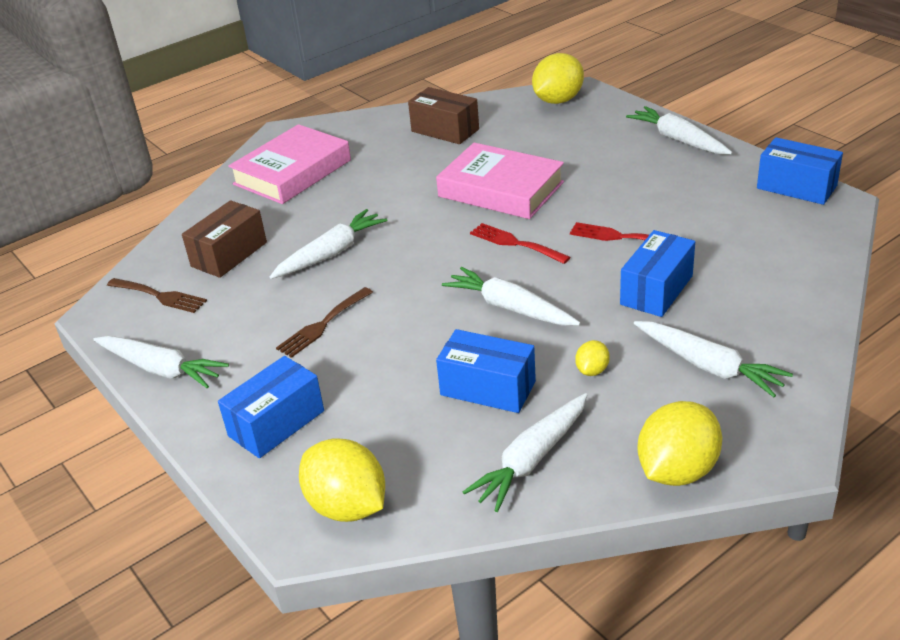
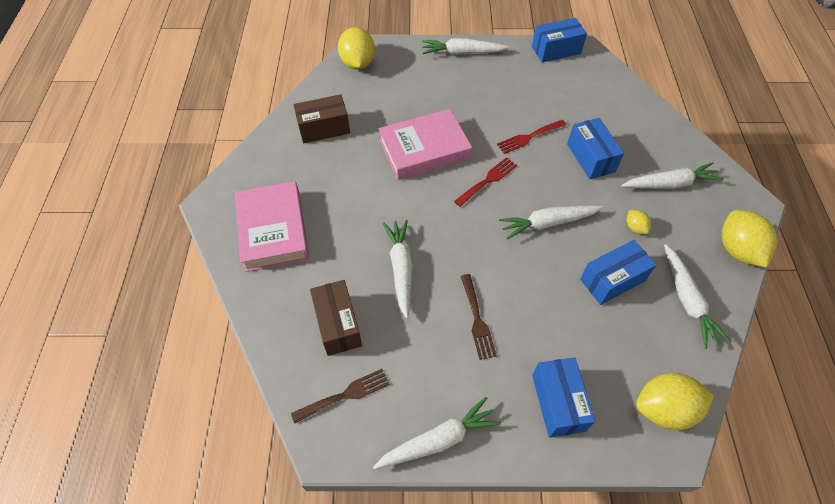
camera: 55 degrees left, 20 degrees up
red fork [470,223,571,264] -> red fork turned 150 degrees clockwise [454,157,517,207]

